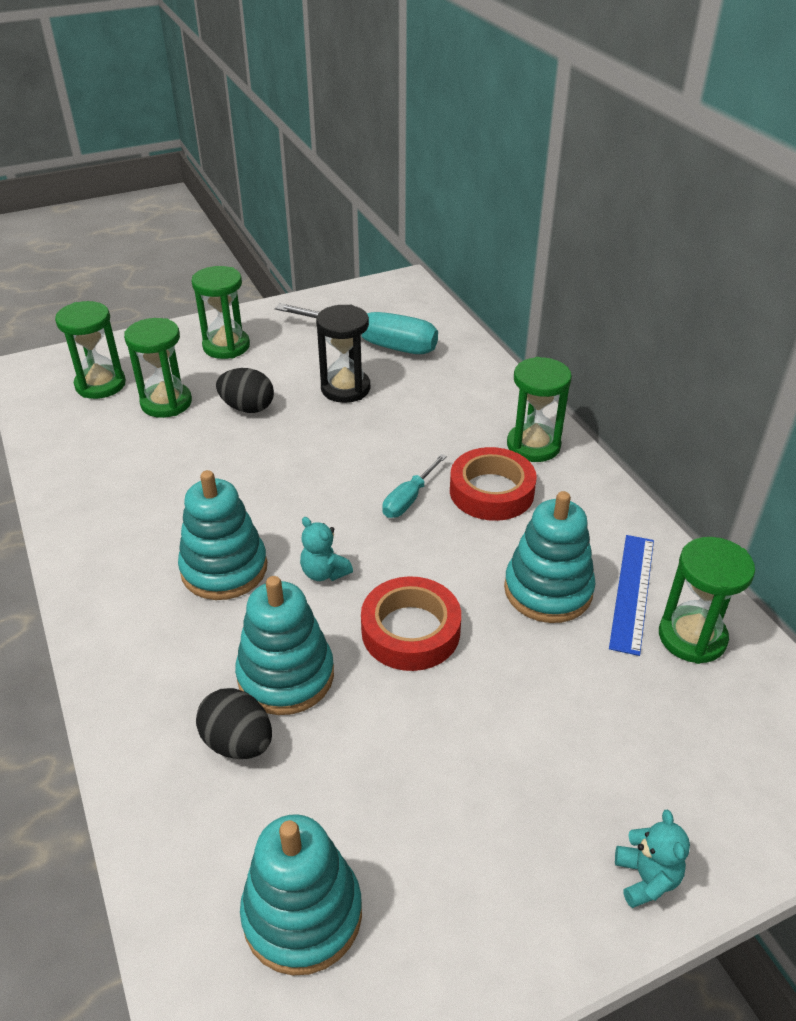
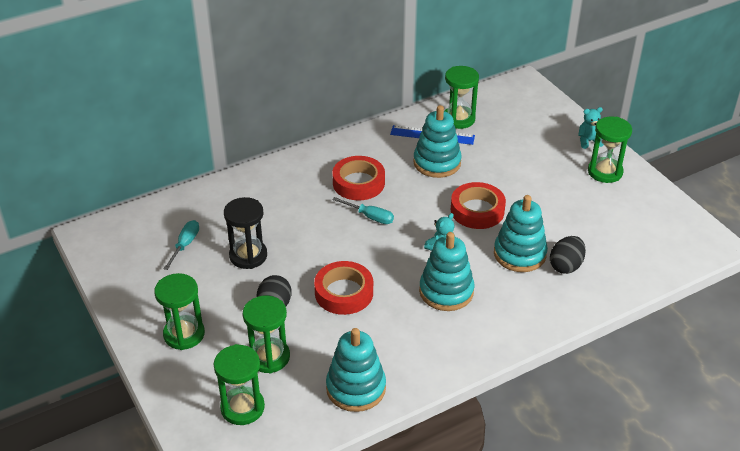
camera: 95 degrees left, 0 degrees up
turquoise stacking toy [240,814,362,975] -> turquoise stacking toy moved to [326,328,386,412]
turquoise screwdriver [275,303,438,354] -> turquoise screwdriver [163,220,199,270], size x0.50
green hourglass [507,357,572,462] -> green hourglass moved to [588,116,632,183]
none -> red tape [314,261,373,315]

